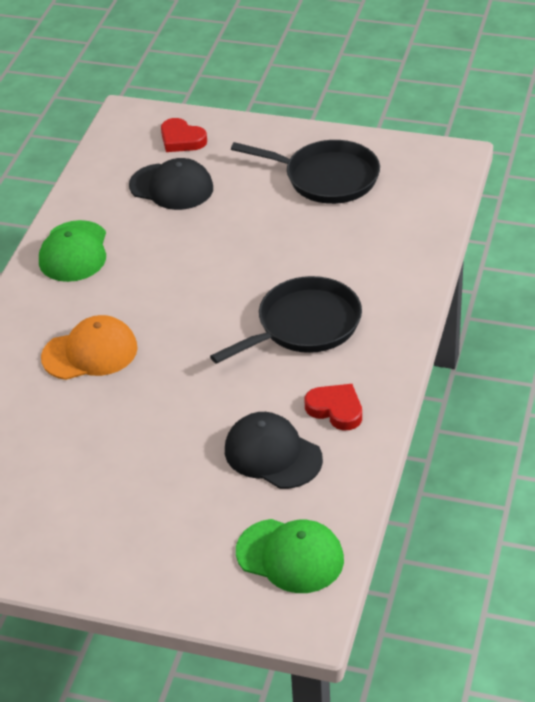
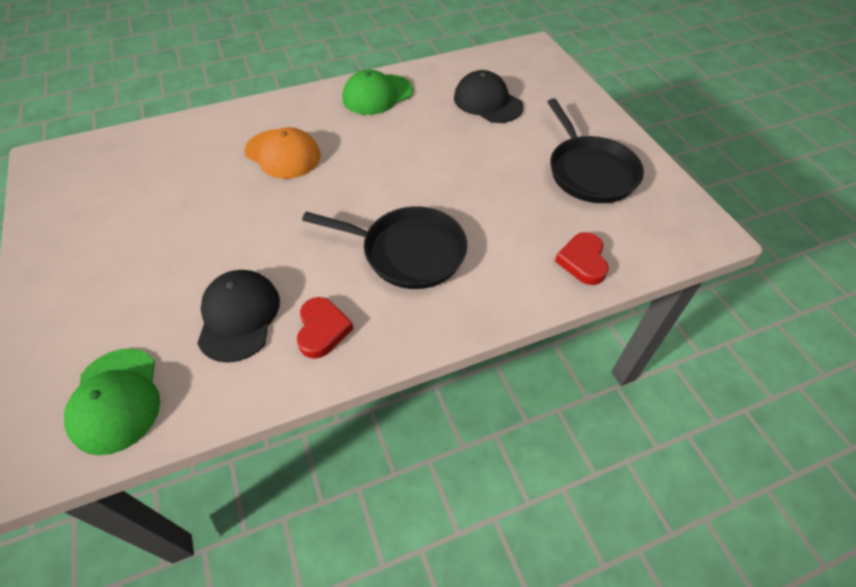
camera: 50 degrees right, 10 degrees up
black cap [129,158,213,210] -> black cap turned 150 degrees clockwise [454,70,523,123]
red heart [161,118,207,152] -> red heart moved to [555,232,609,285]

